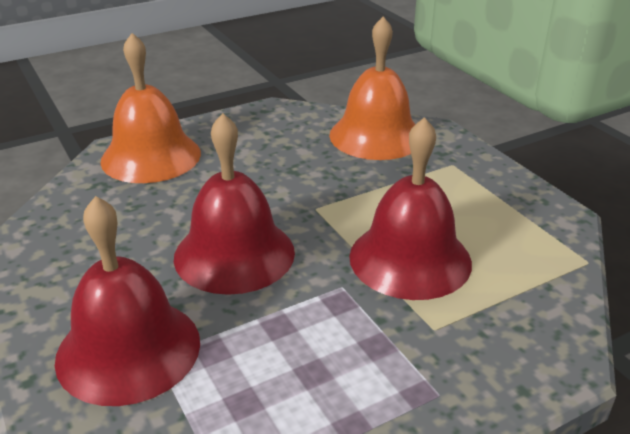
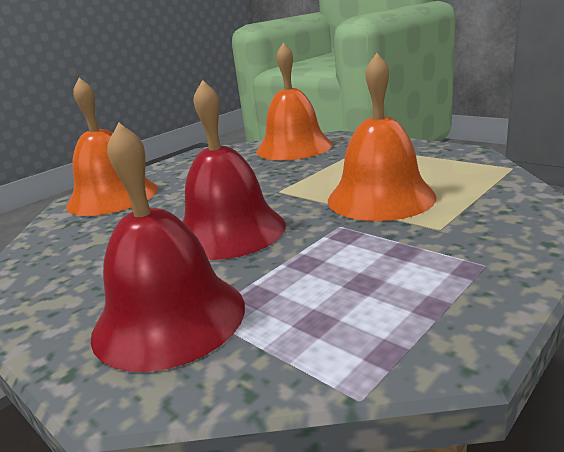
camera: 15 degrees left, 10 degrees down
red bell [349,117,472,300] -> orange bell [328,53,437,221]

